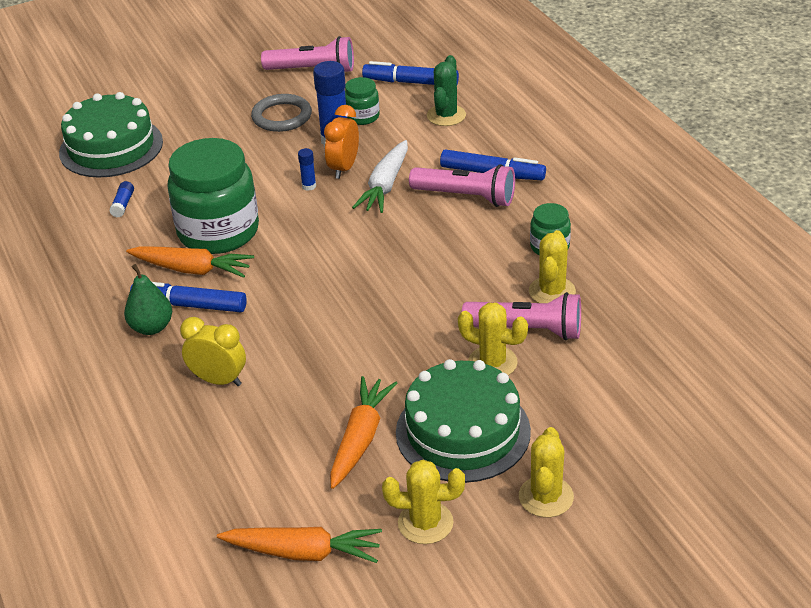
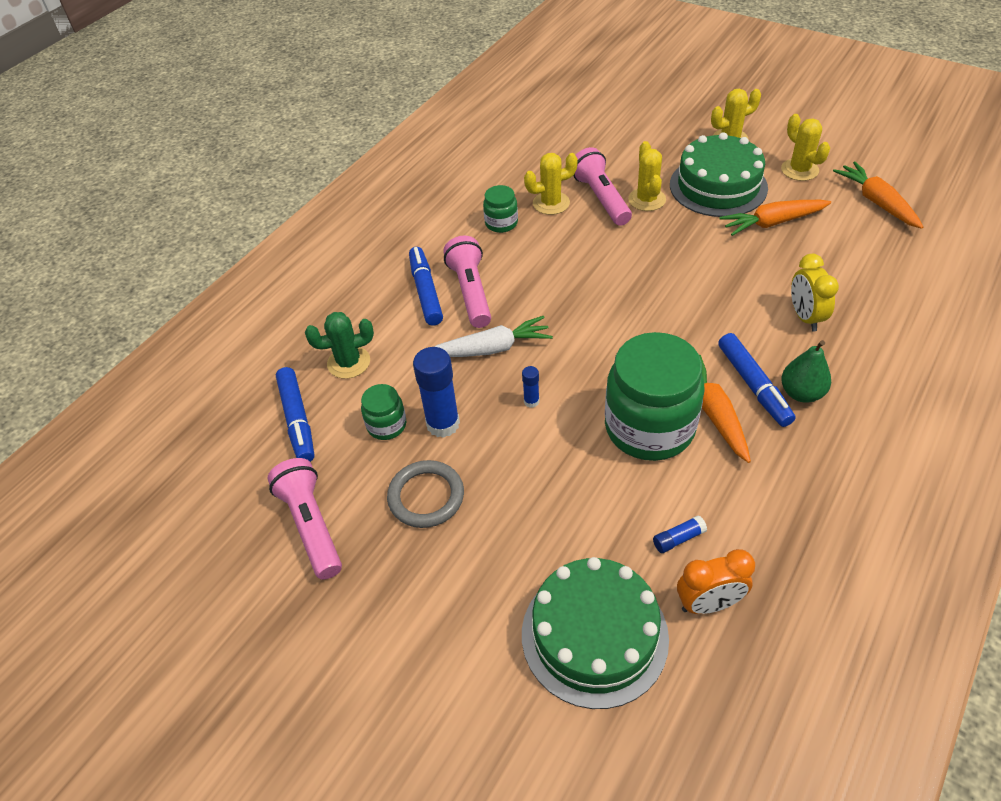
camera: 120 degrees left, 10 degrees up
orange clock [324,105,359,179] -> orange clock moved to [677,549,755,614]

